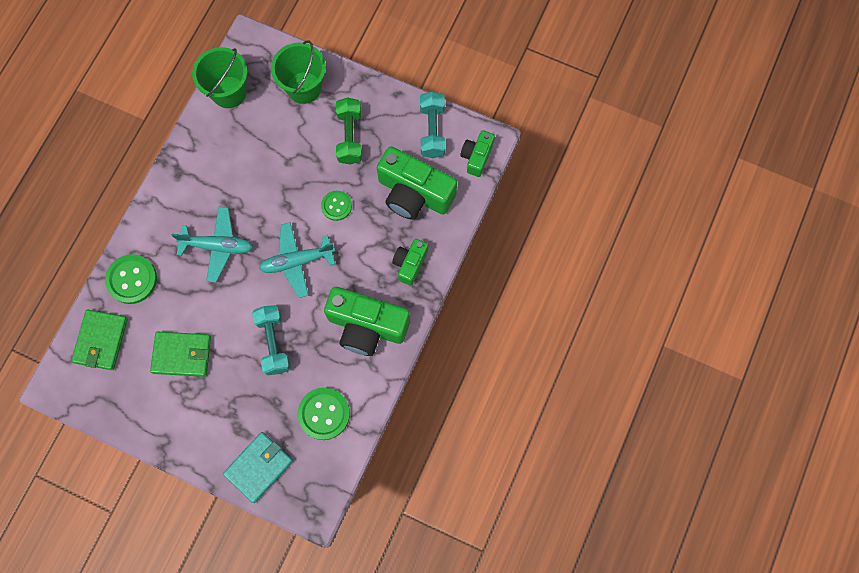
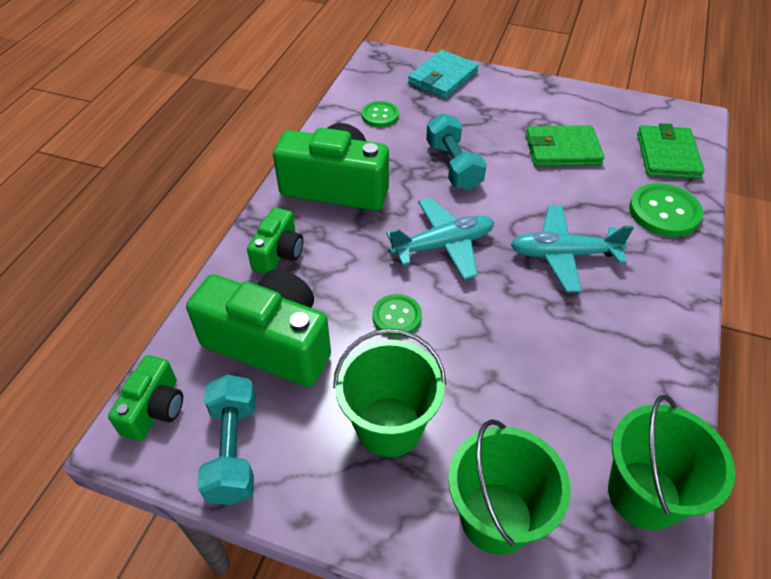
camera: 175 degrees right, 25 degrees down
green button [298,388,350,440] -> green button [362,101,399,127], size x0.63
green dumbbell [336,97,362,165] -> green bucket [333,329,446,457]

